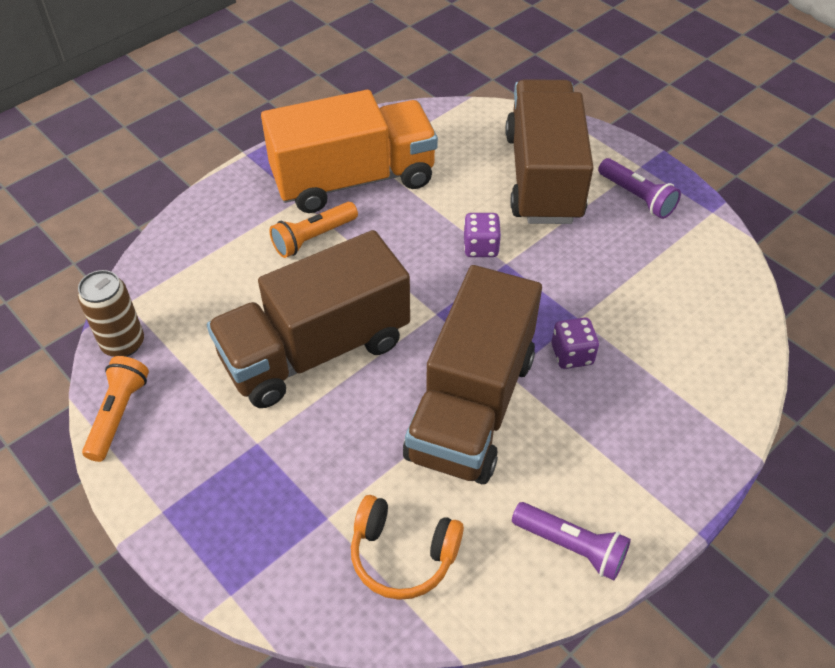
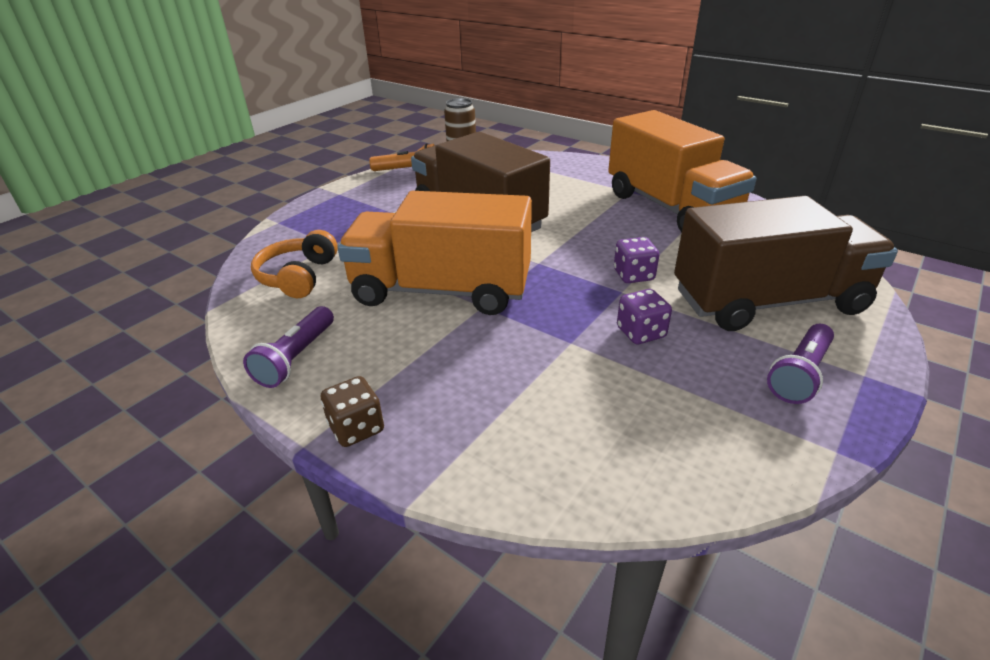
camera: 80 degrees right, 15 degrees down
orange flashlight [269,202,358,258] -> none
brown truck [403,265,542,484] -> orange truck [337,191,532,315]
purple dice [552,317,599,369] -> purple dice moved to [617,289,672,344]
none -> brown dice [321,376,384,447]

